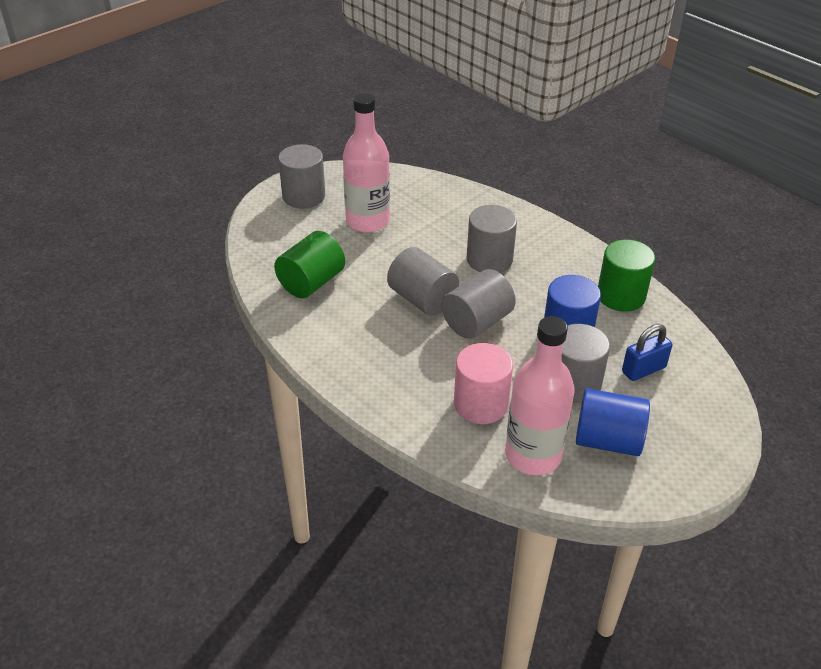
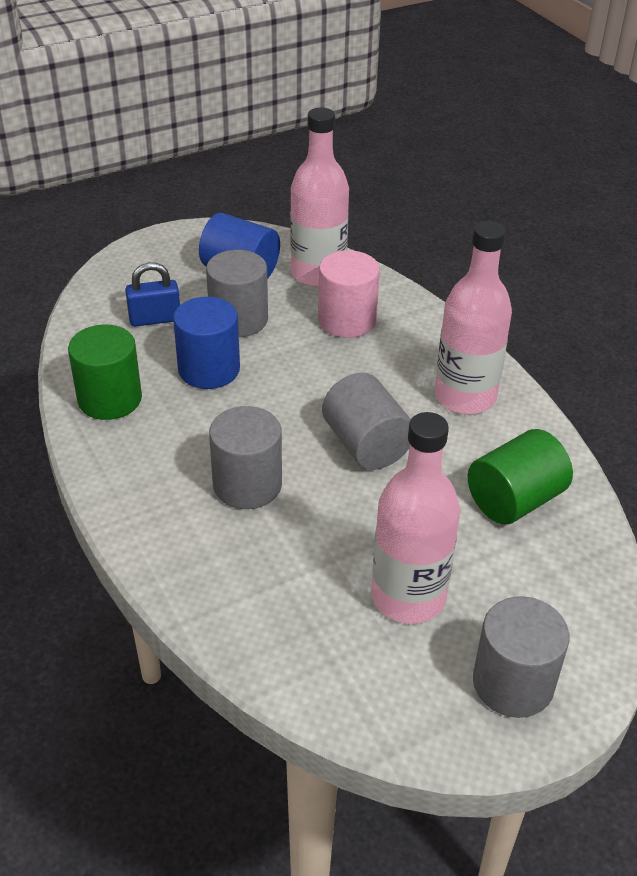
camera: 165 degrees left, 0 degrees up
grey cylinder [441,269,516,339] -> none
none -> pink bottle [435,221,512,414]

